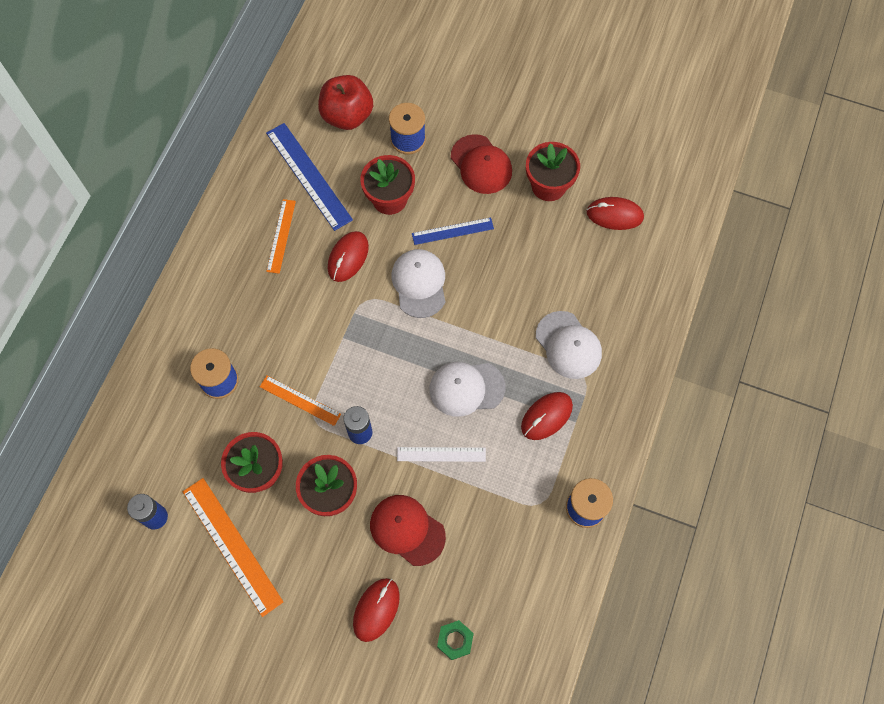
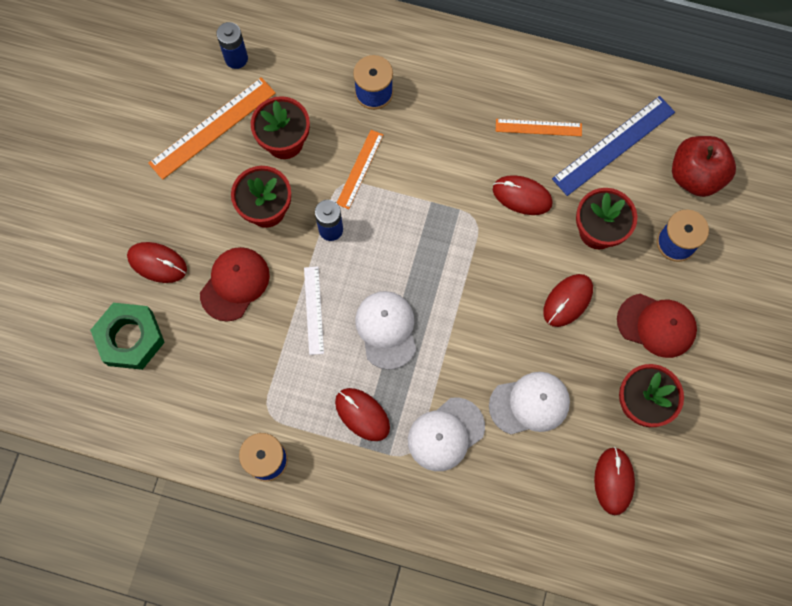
camera: 85 degrees right, 5 degrees up
white cap [392,249,445,318] -> white cap moved to [489,372,570,434]
blue ruler [412,217,494,245] -> red mouse [543,274,593,327]
green nut [437,620,474,660] -> green nut [90,303,165,370], size x1.87
red cap [451,134,512,194] -> red cap turned 120 degrees counterclockwise [617,294,697,358]

